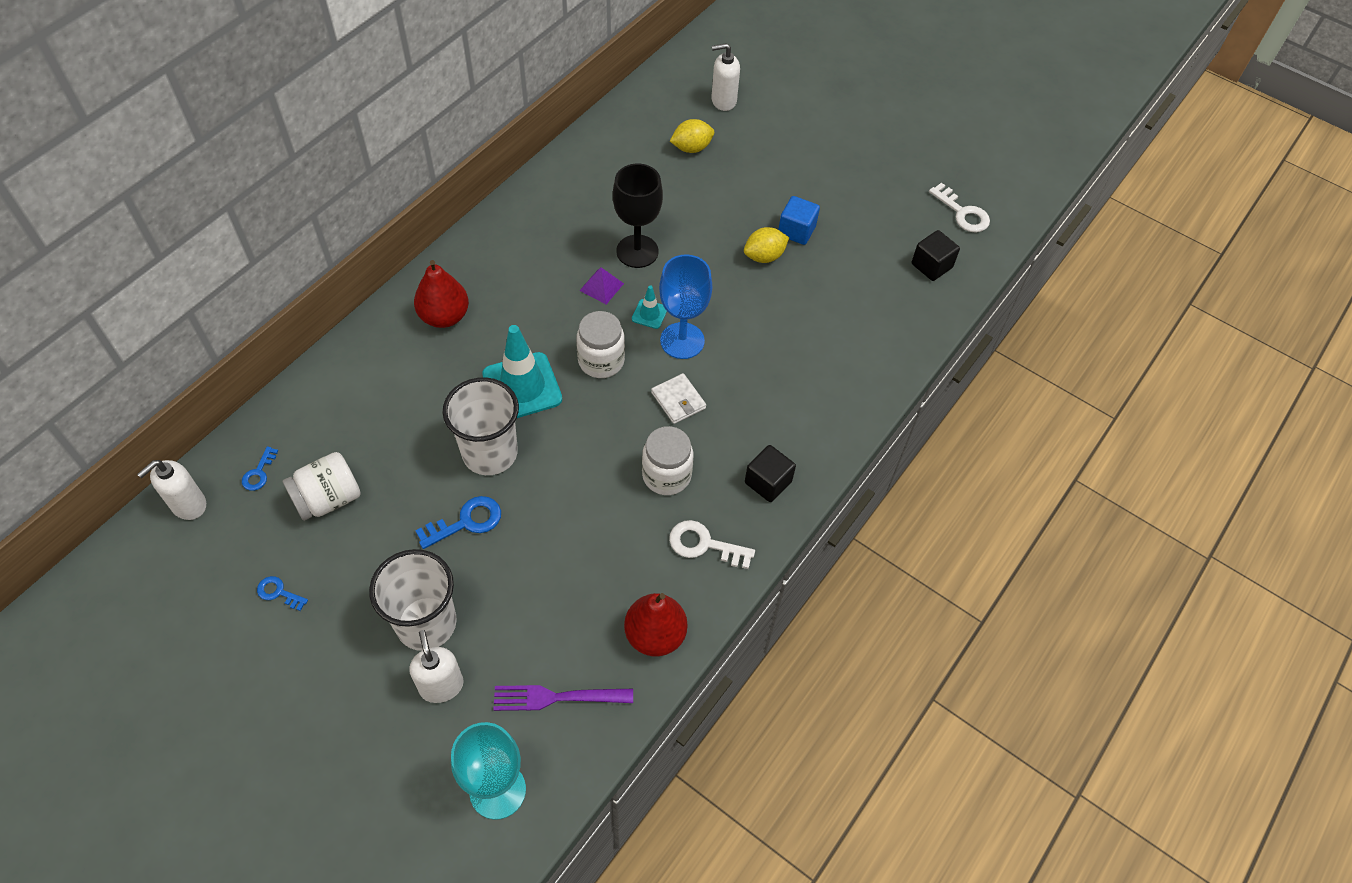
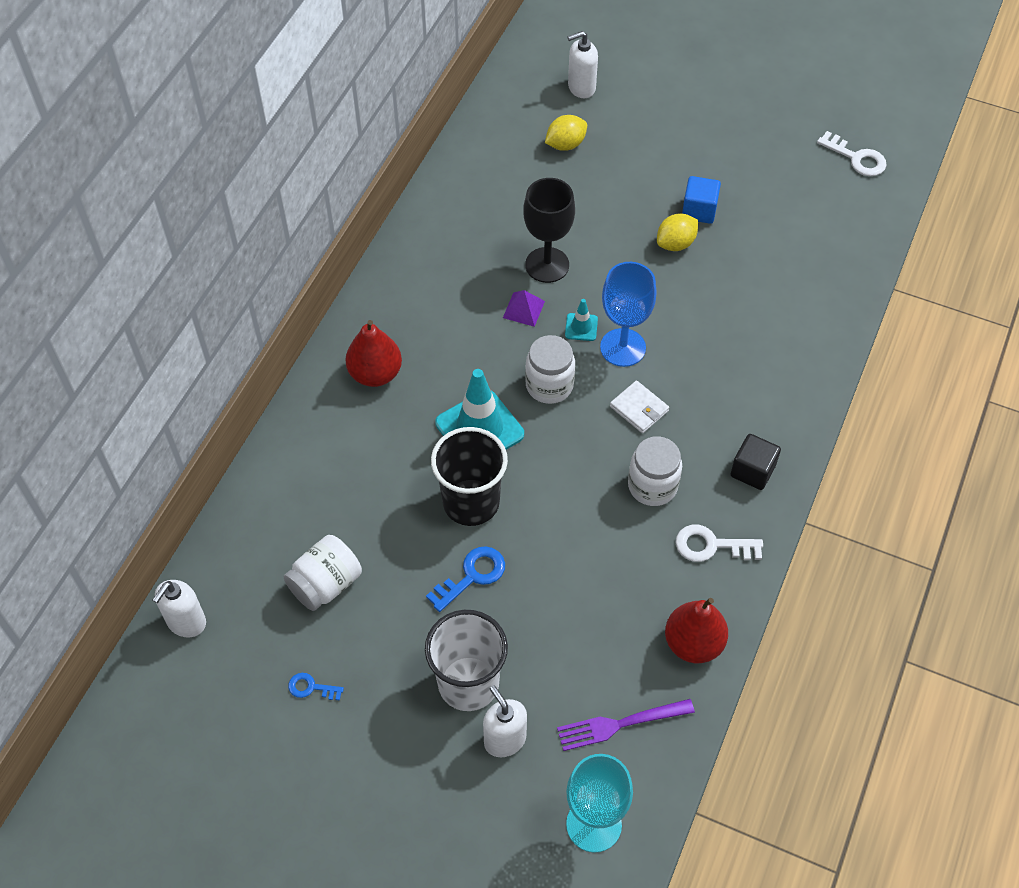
camera: 10 degrees left, 0 degrees up
blue key [242,446,278,491] -> none
white cup [443,377,519,475] -> black cup [431,427,508,526]
black cube [912,230,960,281] -> none

